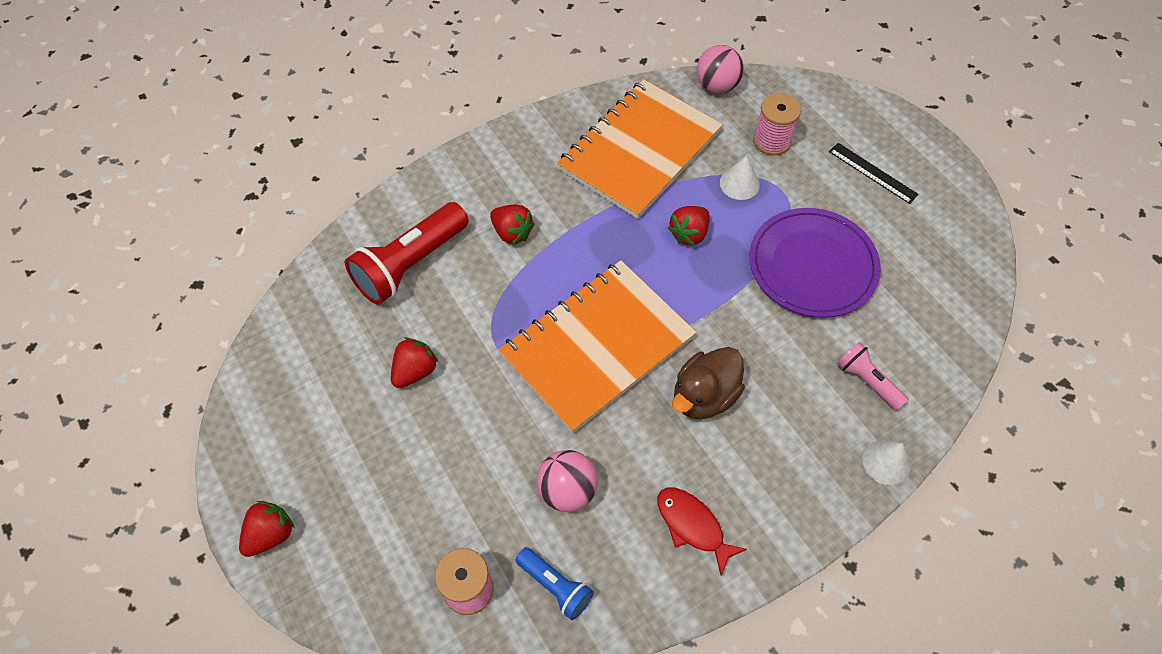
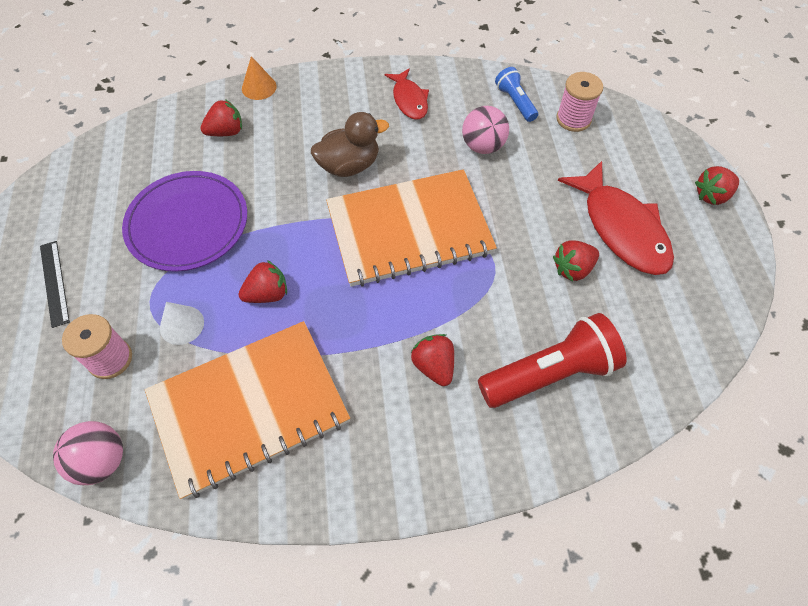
camera: 155 degrees left, 0 degrees up
pink flashlight [837,342,909,410] -> red strawberry [200,99,242,136]
white cone [862,440,911,485] -> orange cone [242,56,277,100]
none -> red fish [558,161,674,275]

